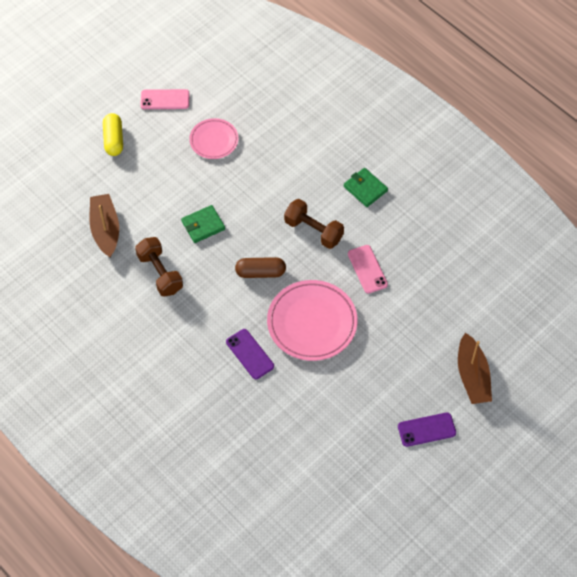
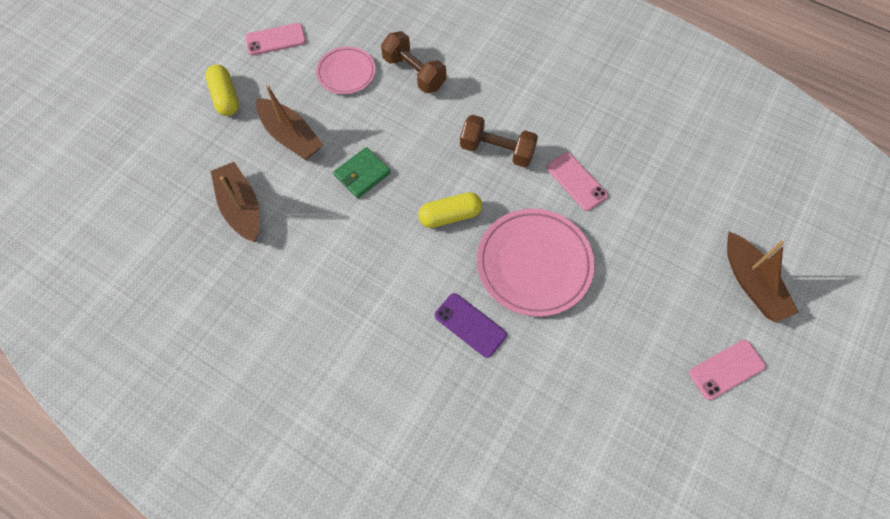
camera: 15 degrees left, 5 degrees up
brown dumbbell [135,237,183,296] -> brown dumbbell moved to [381,31,446,93]
brown capsule [235,257,286,278] -> yellow capsule [418,192,482,228]
green wallet [344,168,388,207] -> none
purple phone [398,412,456,447] -> pink phone [689,340,766,400]
none -> brown boat [256,85,323,160]

